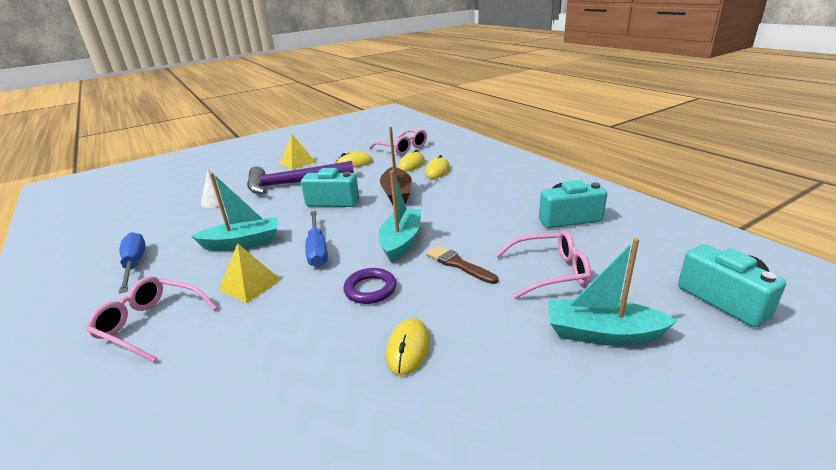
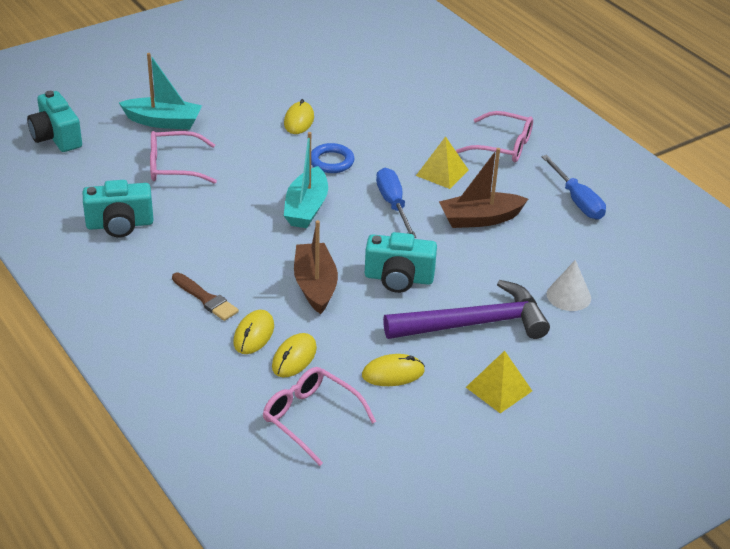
camera: 175 degrees right, 10 degrees up
turquoise boat [191,172,278,251] -> brown boat [439,148,528,228]
purple ring [343,268,397,304] -> blue ring [311,143,354,173]
brown brush [426,245,498,284] -> brown brush moved to [172,273,239,321]

